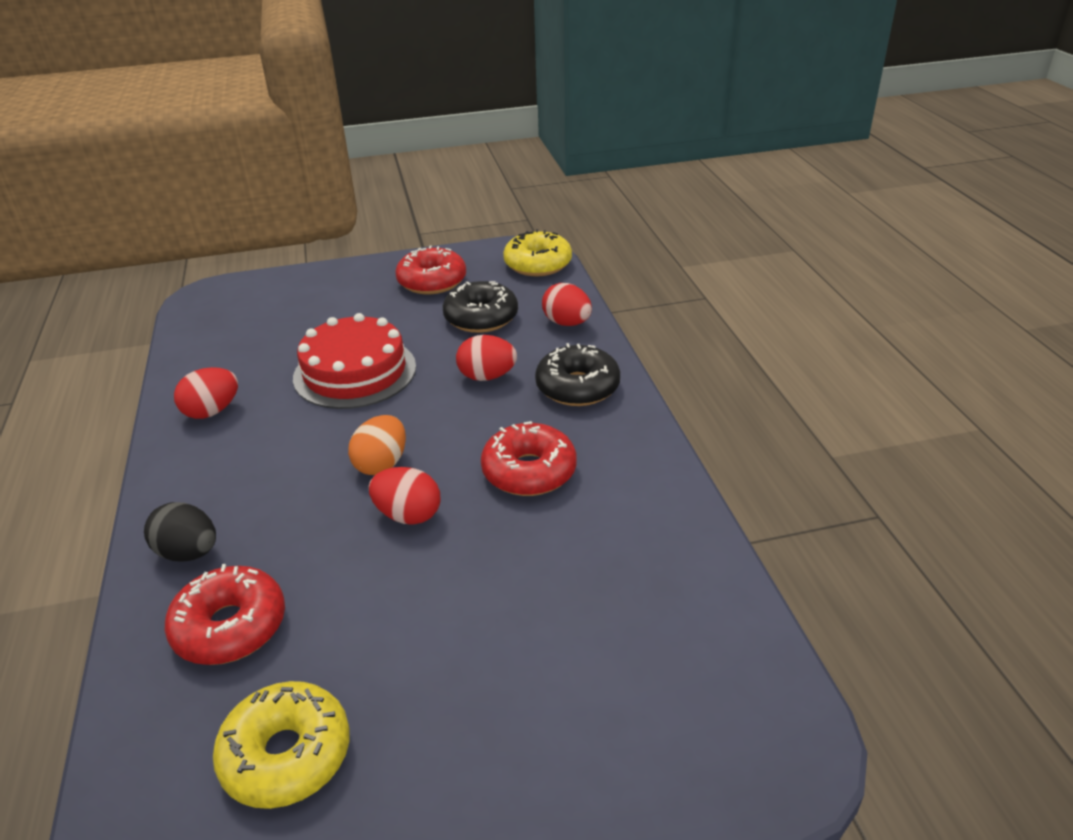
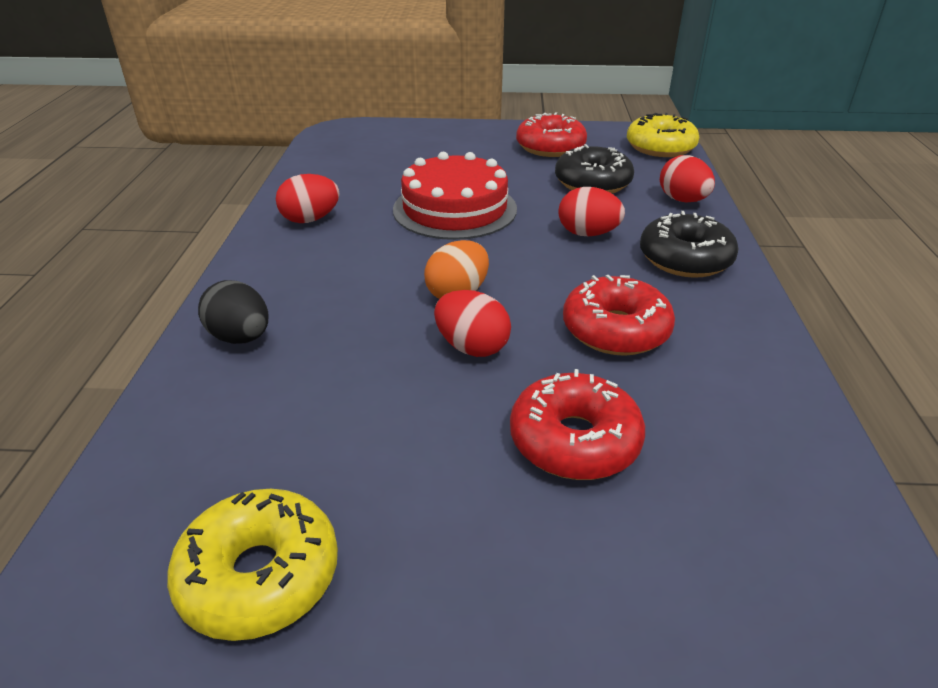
camera: 15 degrees right, 0 degrees up
red donut [165,564,285,665] -> red donut moved to [510,369,645,480]

